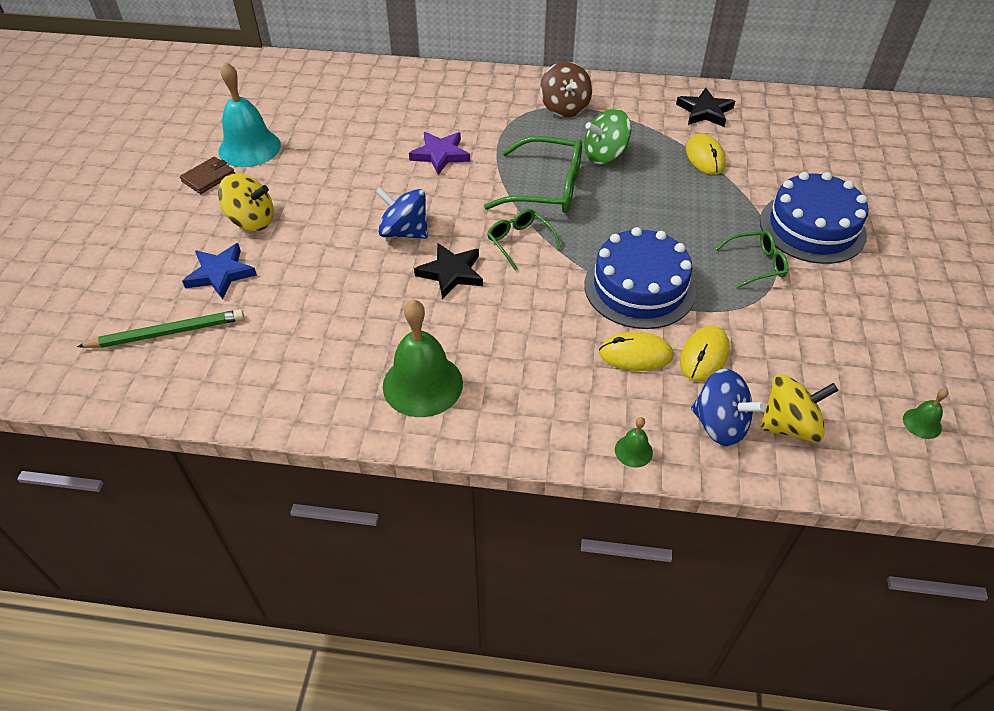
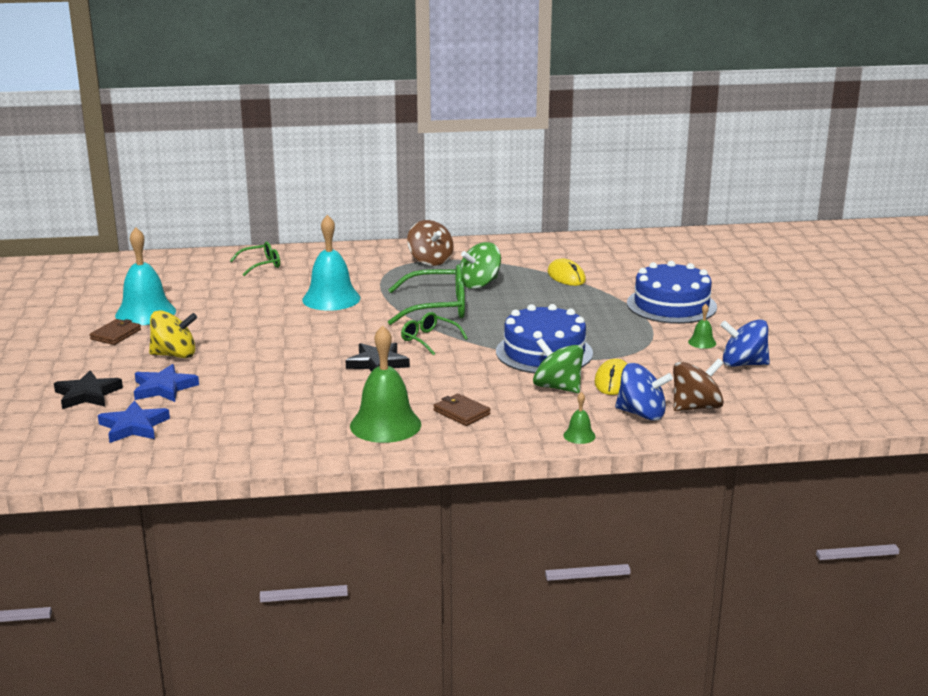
camera: 15 degrees left, 25 degrees down
green pencil [77,309,244,348] -> blue star [98,401,170,443]
blue spinning top [375,187,428,239] -> blue spinning top moved to [720,319,770,367]
purple star [409,132,470,175] -> turquoise bell [302,215,360,311]
yellow mouse [599,332,673,371] -> green spinning top [533,338,584,393]
black star [676,88,735,127] -> black star moved to [54,370,123,409]
green glasses [715,230,788,288] -> green glasses moved to [230,242,280,276]
yellow spinning top [760,374,838,442] -> brown spinning top [673,358,724,411]
green bell [903,389,948,439] -> green bell moved to [688,304,716,349]
none -> brown wallet [433,393,491,426]

